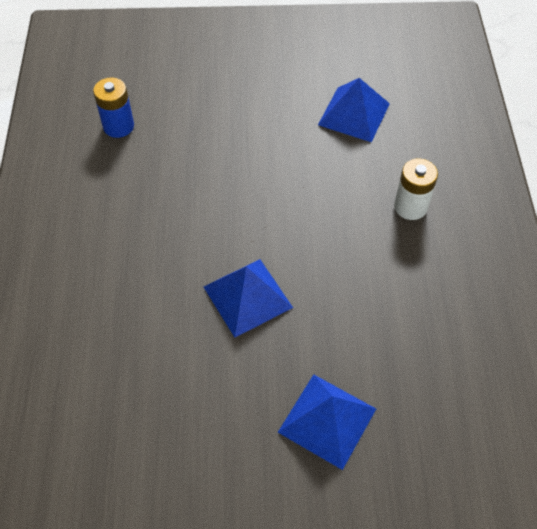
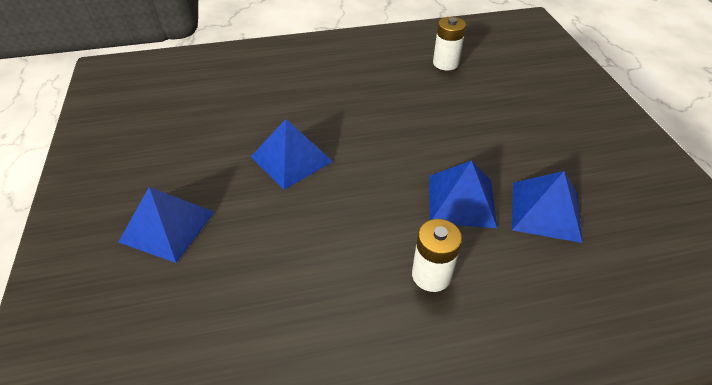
camera: 80 degrees right, 10 degrees down
blue battery [93,78,134,138] -> white battery [433,17,466,70]
none -> blue pyramid [429,160,497,228]

